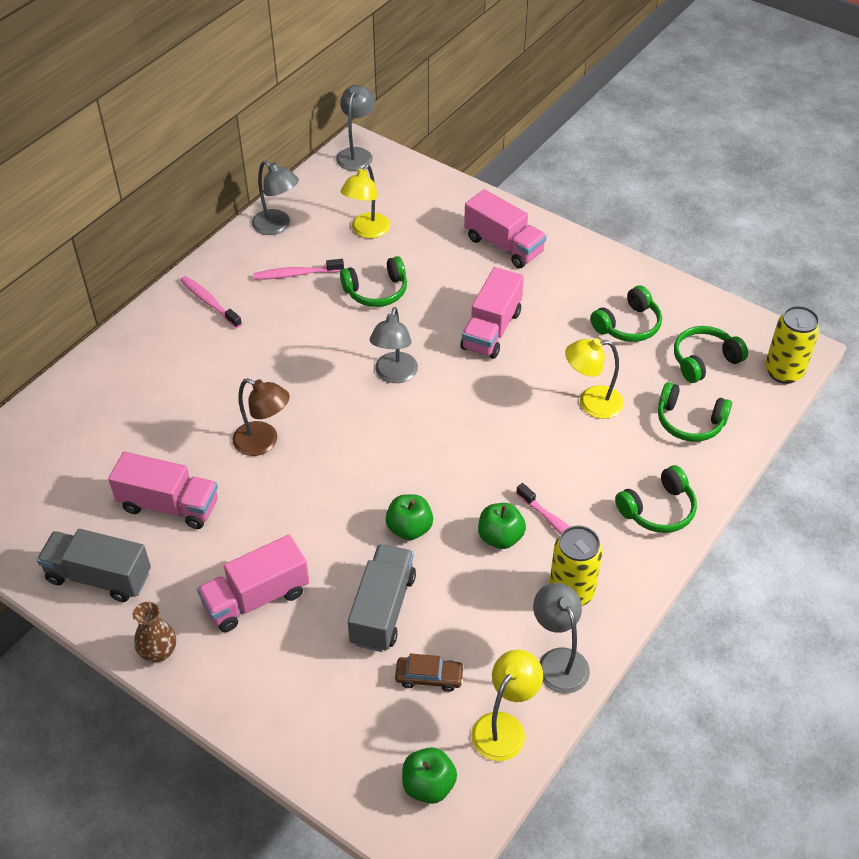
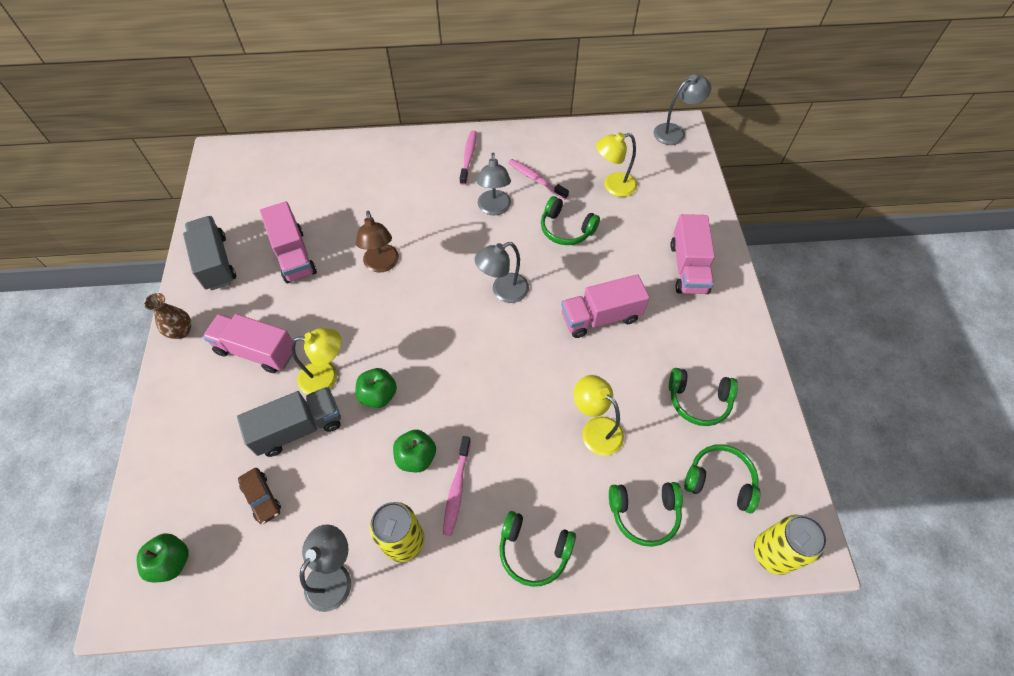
camera: 50 degrees right, 10 degrees up
grey lamp [252,161,299,235] -> grey lamp moved to [477,153,511,215]
yellow lamp [471,650,543,761] -> yellow lamp moved to [291,328,342,394]
green headphones [658,382,732,442] -> green headphones turned 75 degrees counterclockwise [609,482,683,547]

